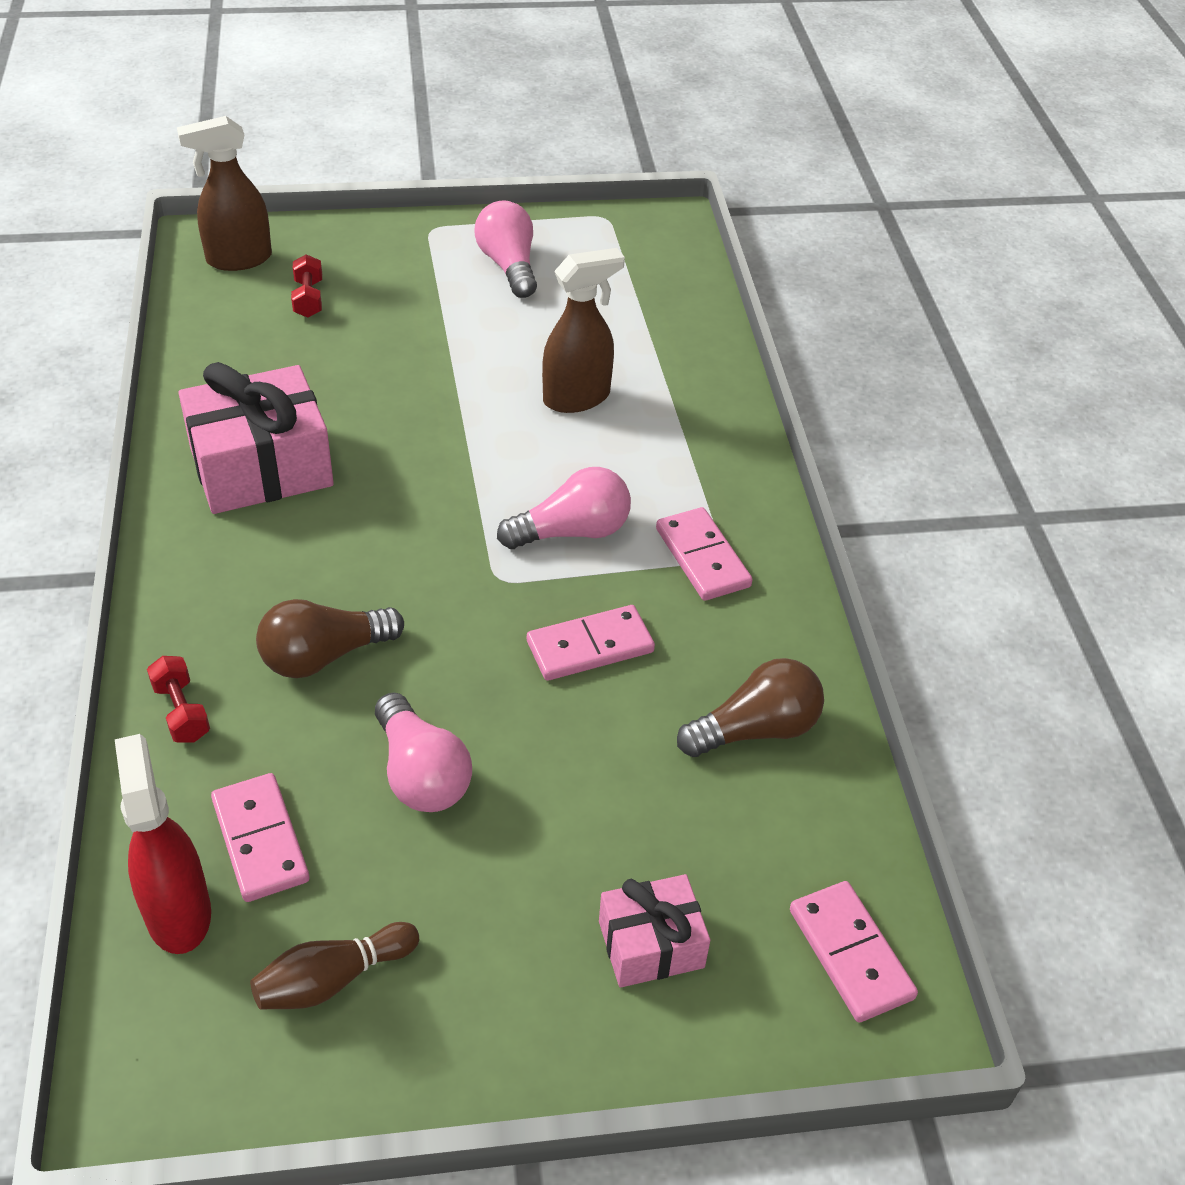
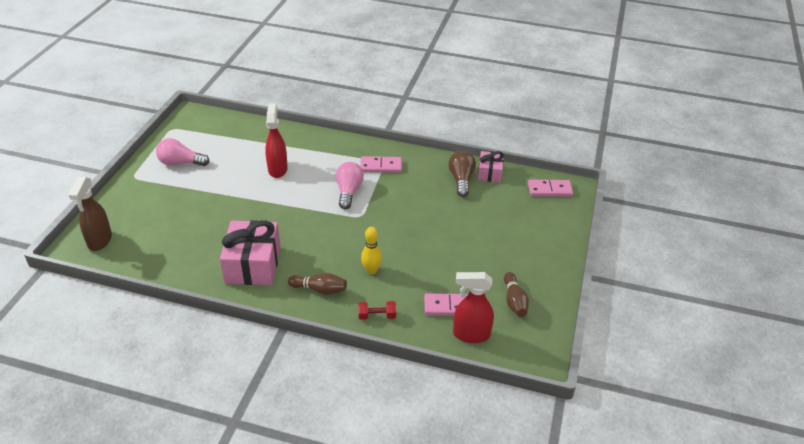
camera: 65 degrees left, 5 degrees down
brown light bulb [256,599,404,678] -> yellow bowling pin [361,227,382,274]
red dumbbell [291,254,322,317] -> none
pink light bulb [375,692,472,812] -> none
pink domino [527,605,655,681] -> none
brown spray bottle [542,248,625,413] -> red spray bottle [265,103,288,178]
pink gift [599,874,710,987] -> pink gift moved to [478,151,504,183]
none -> brown bowling pin [288,273,347,295]

